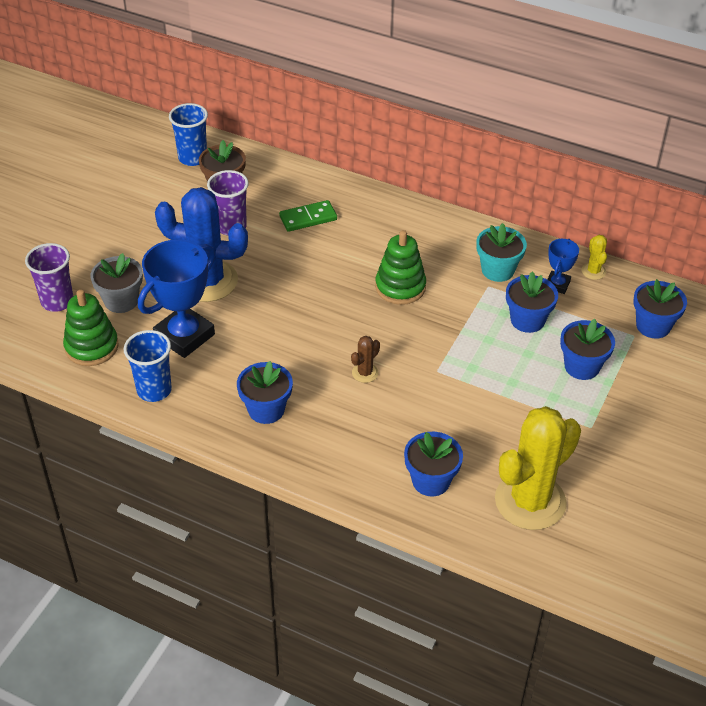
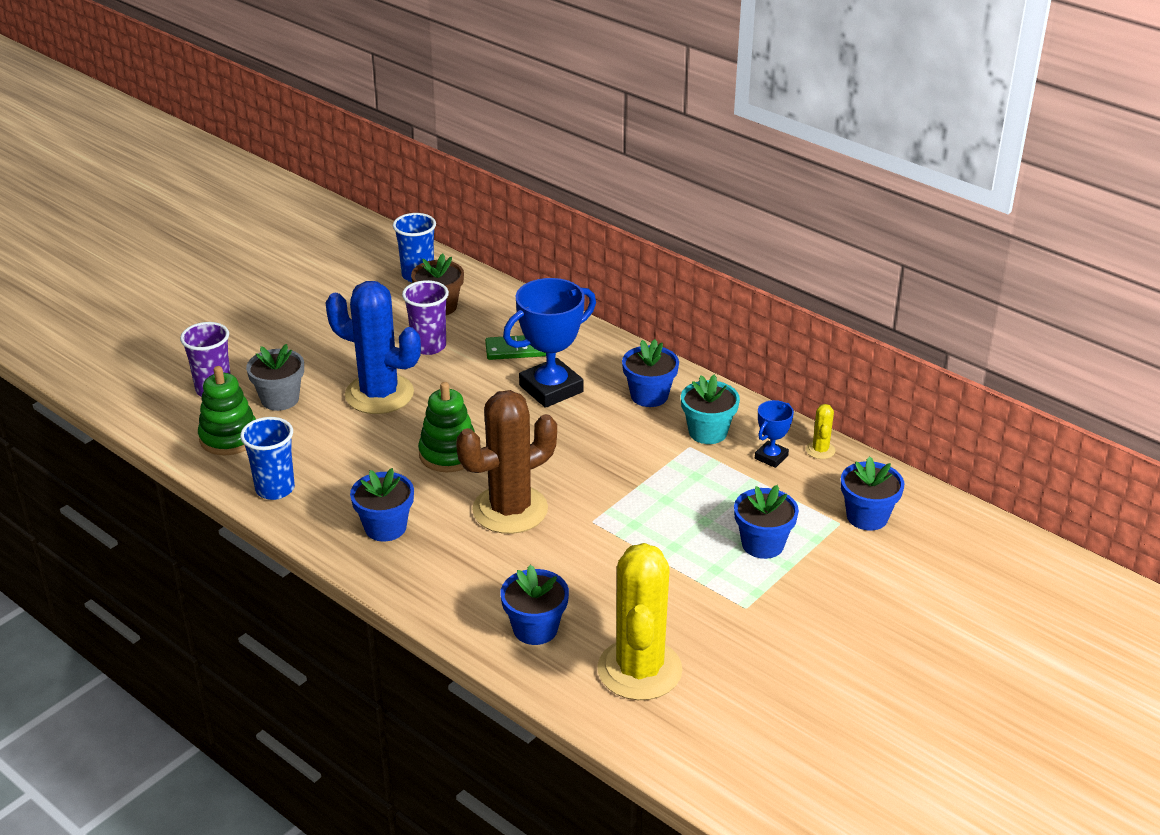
camera: 15 degrees right, 10 degrees down
blue trophy [138,239,215,358] -> blue trophy moved to [503,278,596,408]
brown cactus [351,336,380,383] -> brown cactus [456,390,557,534], size x2.44
green stacking toy [375,230,426,305] -> green stacking toy moved to [418,382,475,472]
yellow cactus [495,406,581,530] -> yellow cactus turned 60 degrees counterclockwise [597,543,682,700]
blue flower pot [506,272,558,333] -> blue flower pot moved to [622,339,679,407]

